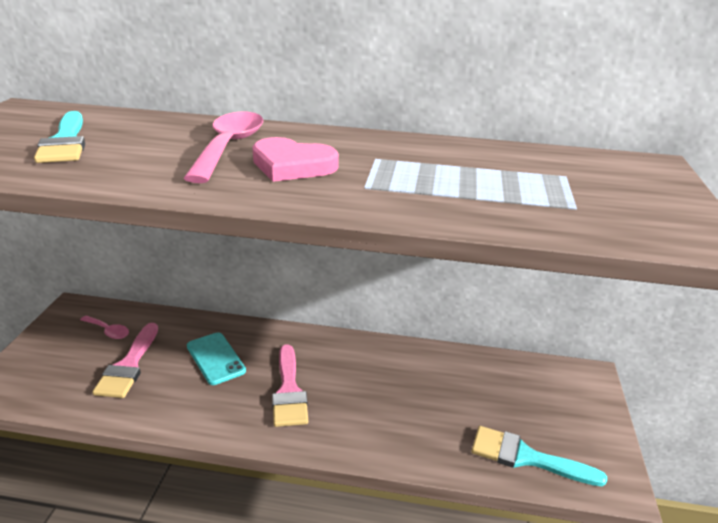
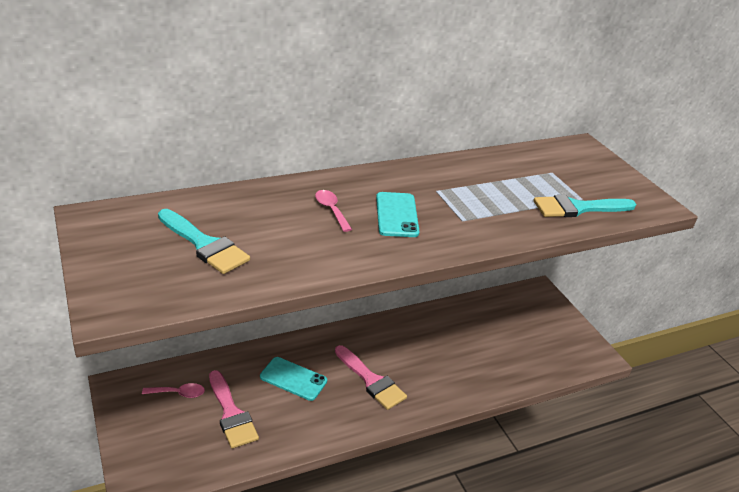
camera: 35 degrees left, 5 degrees up
pink spoon [183,112,263,183] -> pink spoon [315,190,352,232], size x0.51
pink heart [252,137,339,182] -> turquoise phone [376,192,420,237]
turquoise brush [472,426,607,486] -> turquoise brush moved to [534,195,636,217]

